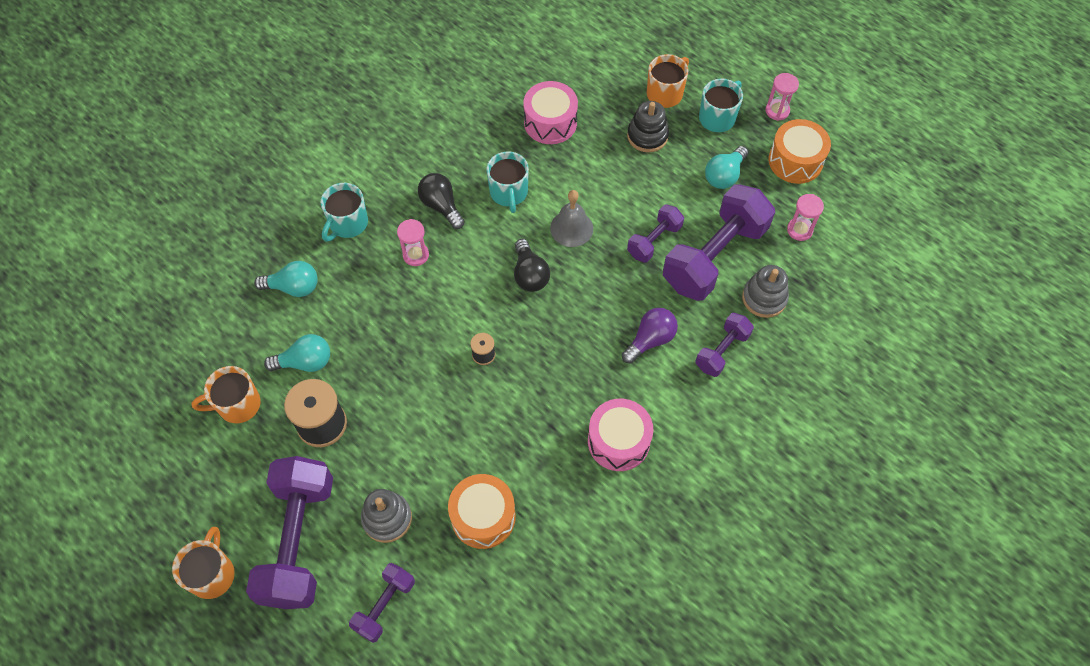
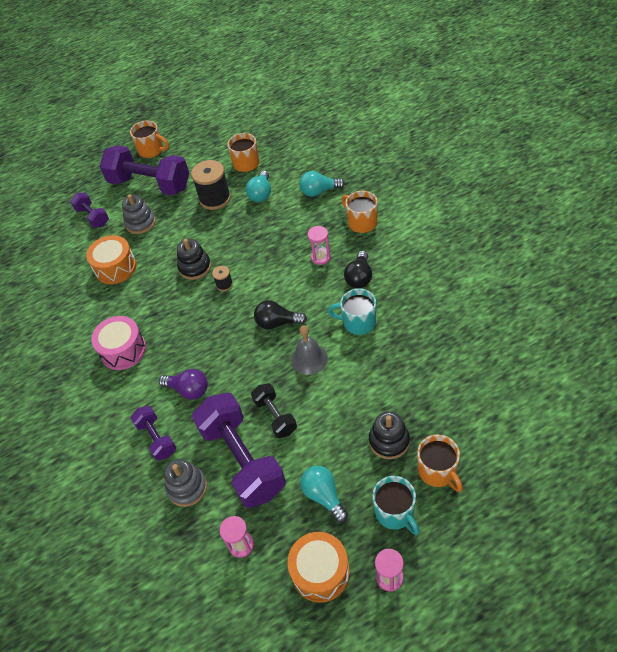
camera: 115 degrees right, 10 degrees down
turquoise light bulb [254,261,318,297] -> turquoise light bulb turned 60 degrees clockwise [299,171,345,197]
turquoise mug [321,183,368,242] -> orange mug [342,191,378,233]
black light bulb [418,173,465,229] -> black light bulb turned 120 degrees clockwise [344,251,372,288]
pink drum [523,81,578,144] -> none
purple light bulb [622,308,678,364] -> purple light bulb turned 45 degrees counterclockwise [159,369,208,400]
purple dumbbell [627,205,684,262] -> black dumbbell [251,383,297,438]
none -> black stacking toy [177,239,211,280]

